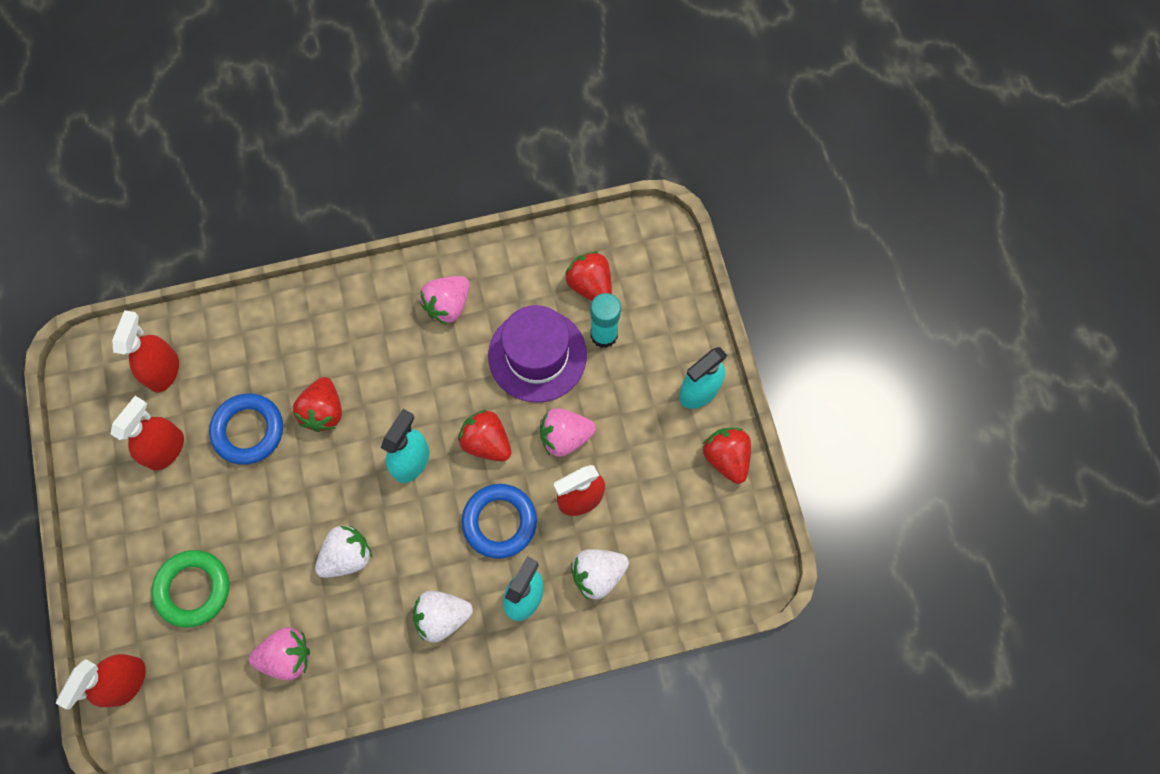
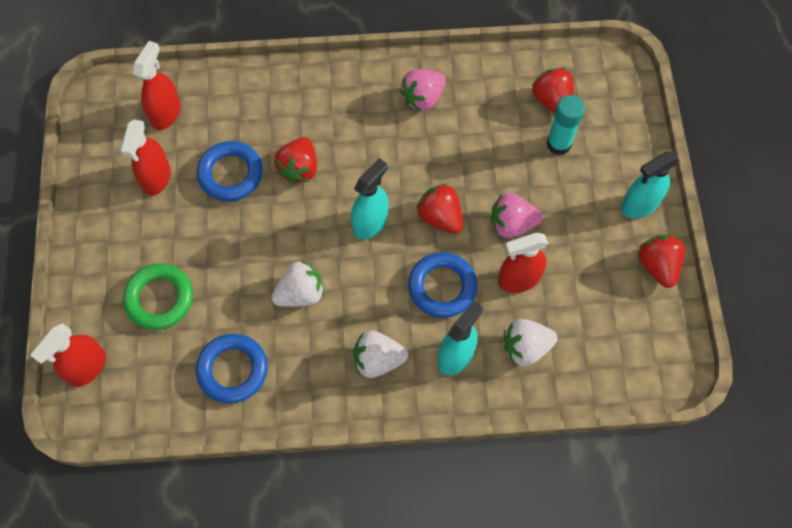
camera: 10 degrees right, 5 degrees down
red spray bottle [111,396,184,471] -> red spray bottle turned 150 degrees clockwise [120,120,171,196]
pink strawberry [249,627,310,681] -> blue ring [196,334,268,403]
purple hat [488,305,587,403] -> none

